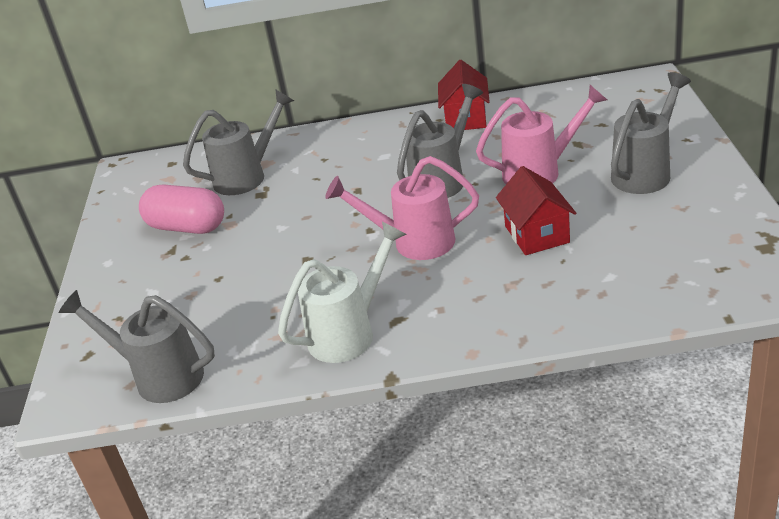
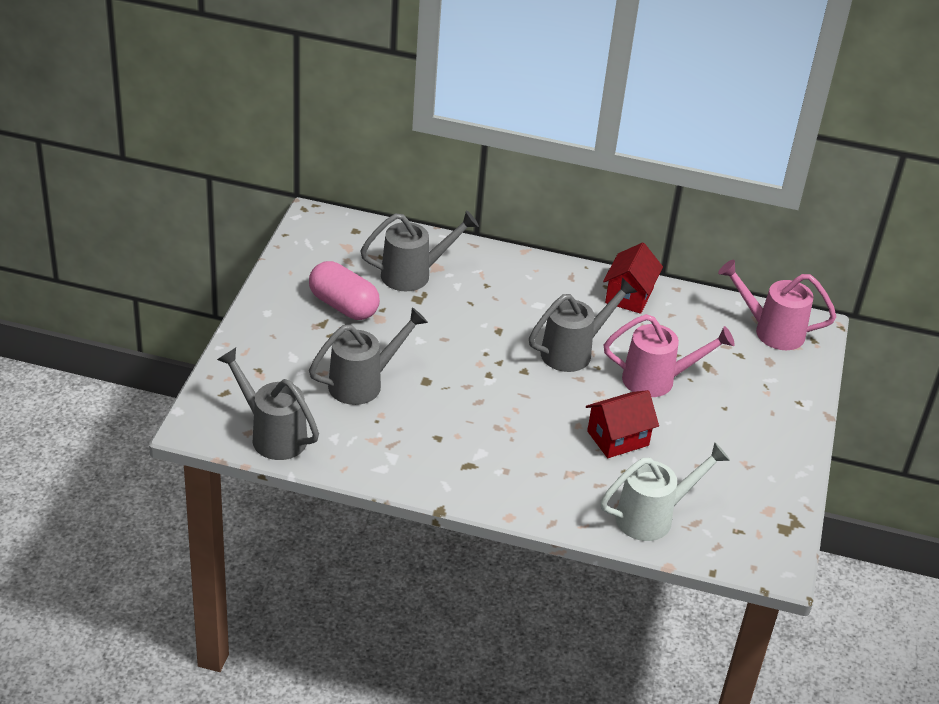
camera: 10 degrees right, 5 degrees up
white watering can [278,222,407,363] -> white watering can moved to [600,442,730,541]
pink watering can [325,156,479,260] -> pink watering can moved to [718,260,836,350]
red house [496,166,576,255] -> red house turned 60 degrees clockwise [586,390,659,458]
grey watering can [611,72,691,194] -> grey watering can moved to [309,307,428,405]

